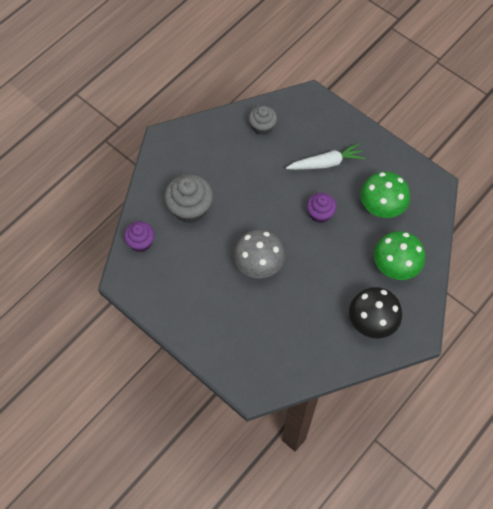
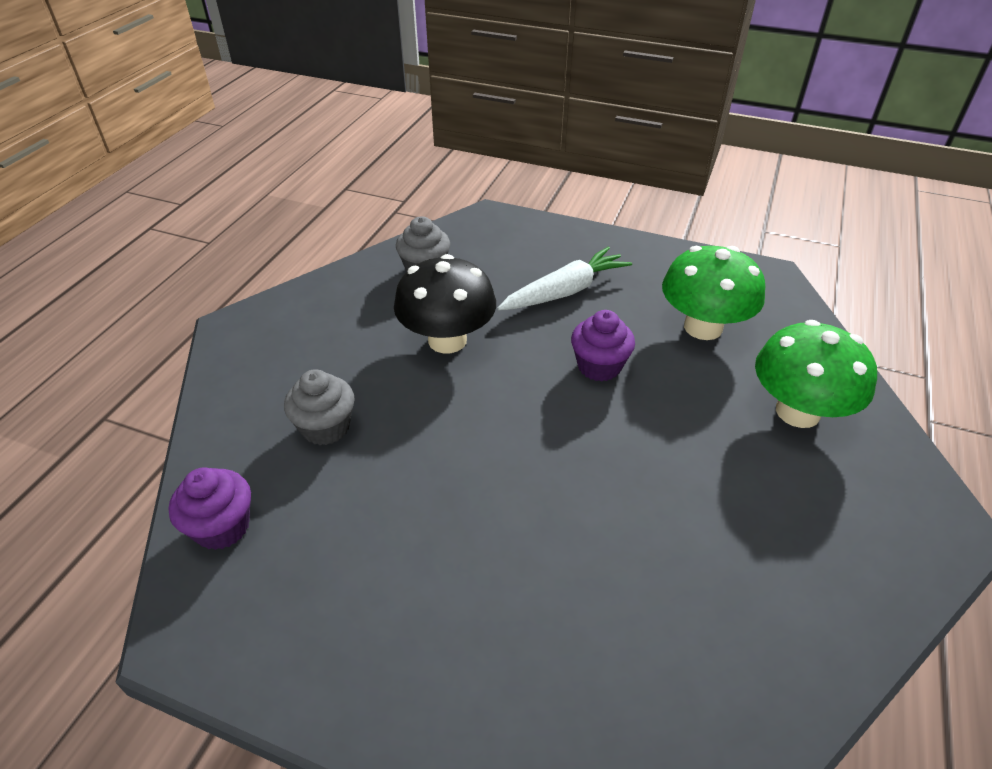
camera: 20 degrees left, 20 degrees down
grey cupcake [164,174,213,223] -> grey cupcake [284,369,355,445], size x0.62
grey mushroom [234,229,285,278] -> none
black mushroom [349,287,402,339] -> black mushroom moved to [394,254,496,353]

